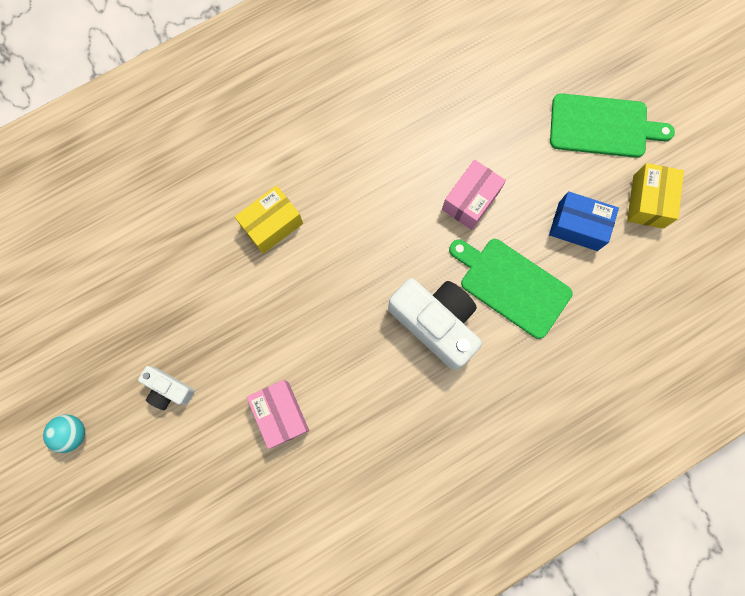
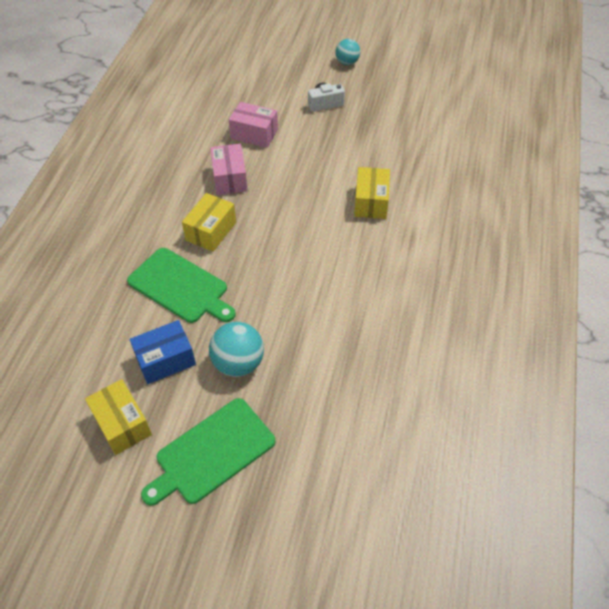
camera: 135 degrees right, 25 degrees down
white camera [388,278,482,370] -> yellow box [182,193,236,252]
pink box [442,159,506,230] -> pink box moved to [210,144,248,195]
green cutting board [449,239,573,339] -> green cutting board turned 45 degrees clockwise [127,248,236,323]
none -> turquoise ball [209,322,264,377]

